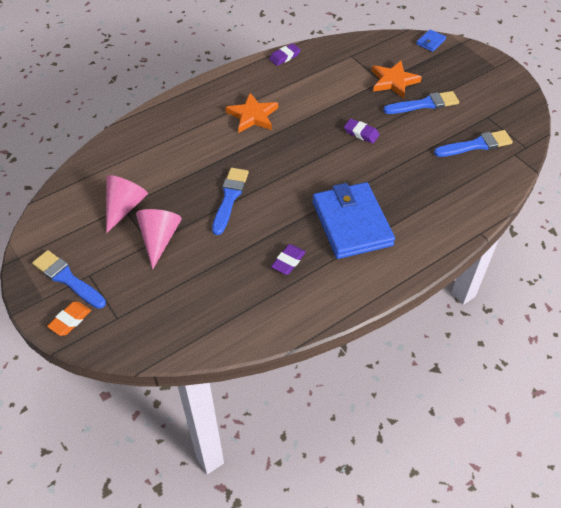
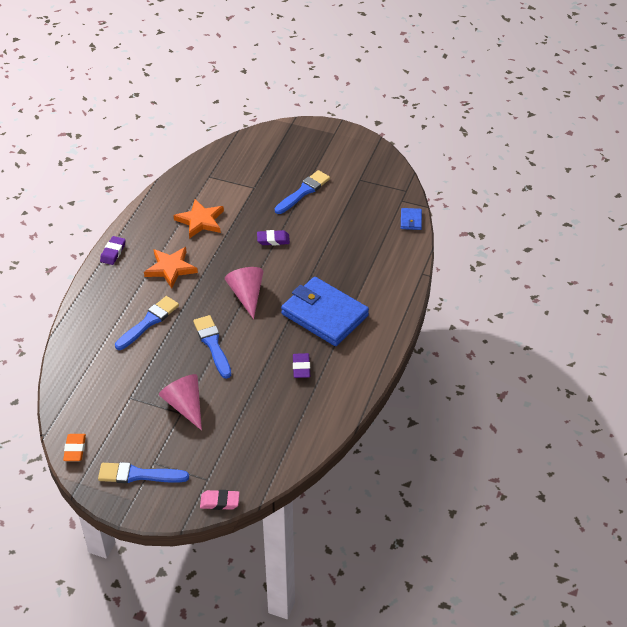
camera: 35 degrees left, 5 degrees down
orange eraser [47,302,91,336] -> orange eraser moved to [63,434,86,461]
pink cone [106,175,148,233] -> pink cone moved to [225,267,263,319]
purple eraser [269,43,301,66] -> purple eraser moved to [100,236,126,265]
orange star [372,61,422,98] -> orange star moved to [173,199,224,239]
blue wallet [416,29,446,52] -> blue wallet moved to [401,208,422,230]
blue brush [434,130,513,157] -> blue brush moved to [115,296,179,350]
none -> pink eraser [200,490,240,510]

